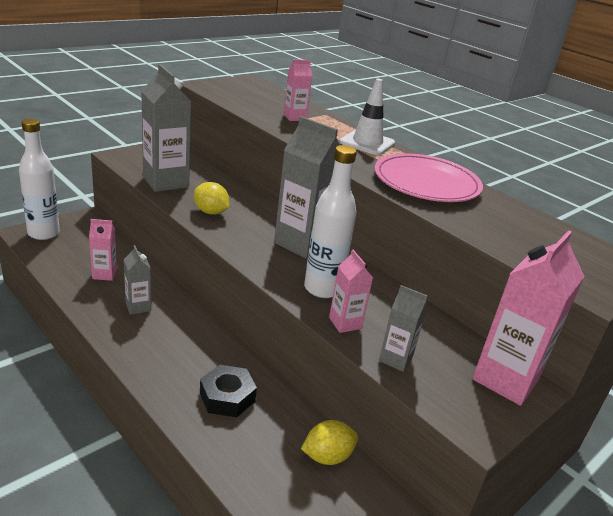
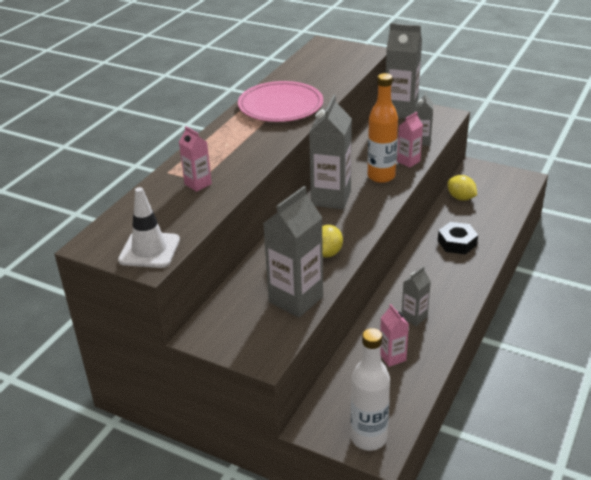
camera: 105 degrees left, 5 degrees up
white bottle [304,145,357,298] -> orange bottle [368,73,398,183]
white traffic cone [339,79,395,155] -> white traffic cone moved to [118,187,180,268]
pink carton [472,230,585,406] -> grey carton [386,23,422,119]

